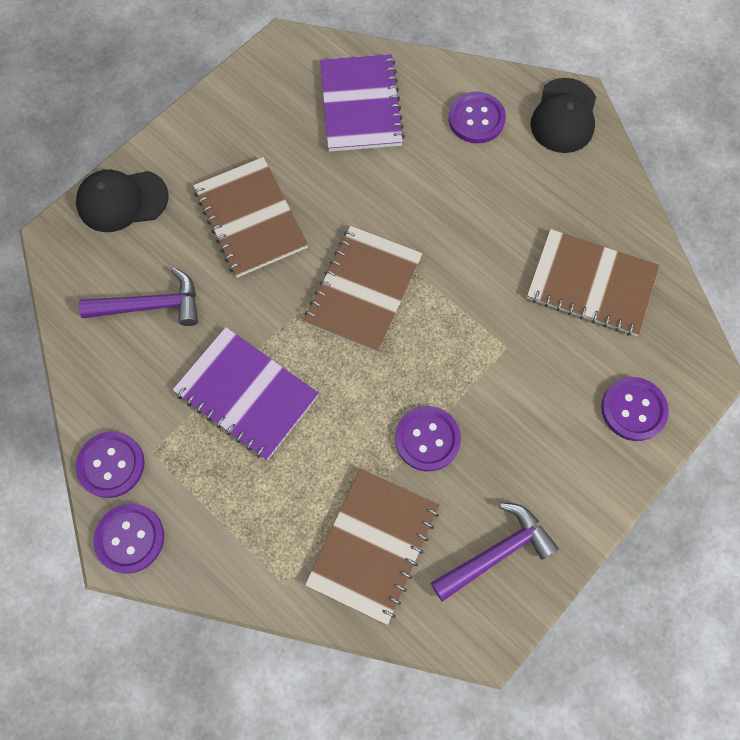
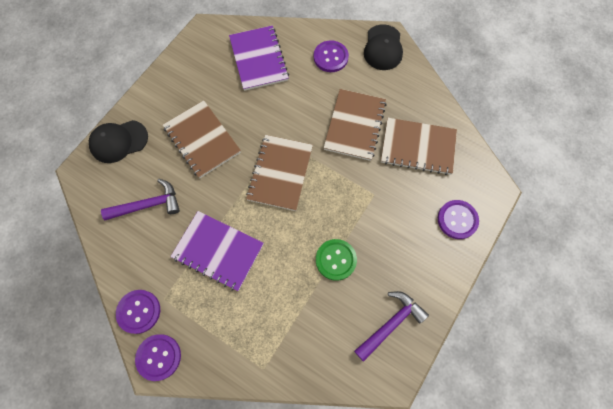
camera: 10 degrees left, 0 degrees up
brown notebook [305,468,440,625] -> brown notebook moved to [324,89,386,161]
purple button [395,406,461,471] -> green button [316,239,357,281]

